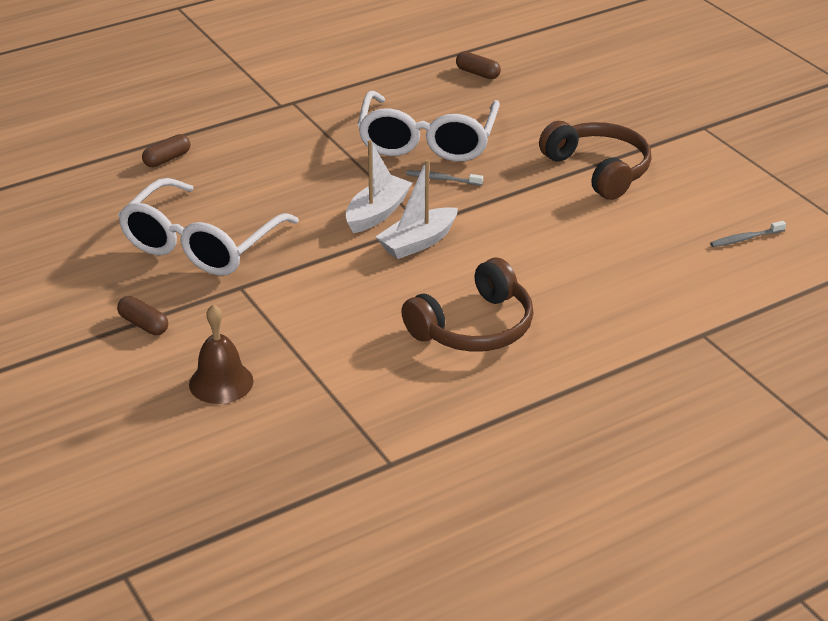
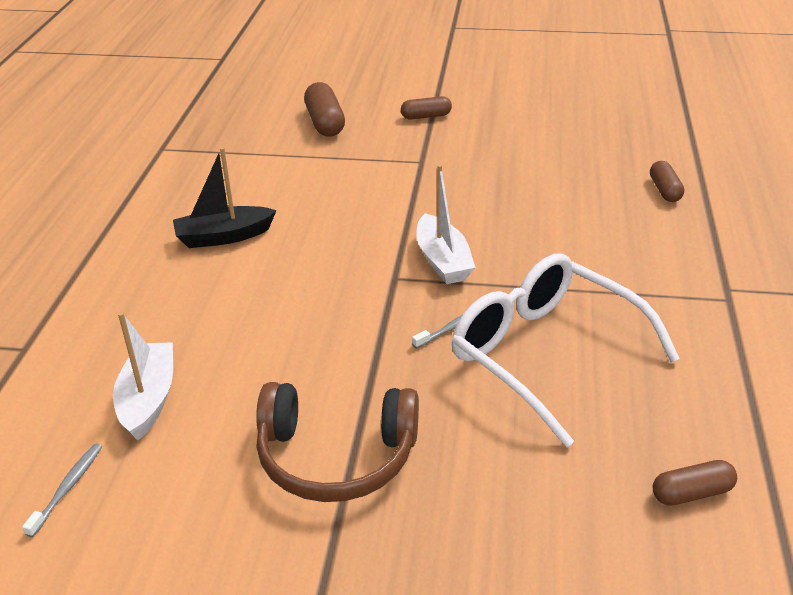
camera: 130 degrees right, 0 degrees up
white glasses [118,178,299,276] -> none
brown bell [189,304,254,404] -> brown capsule [304,82,345,137]
white boat [376,159,458,259] -> white boat moved to [113,312,173,441]
brown headphones [401,258,534,352] -> black boat [173,147,277,248]

